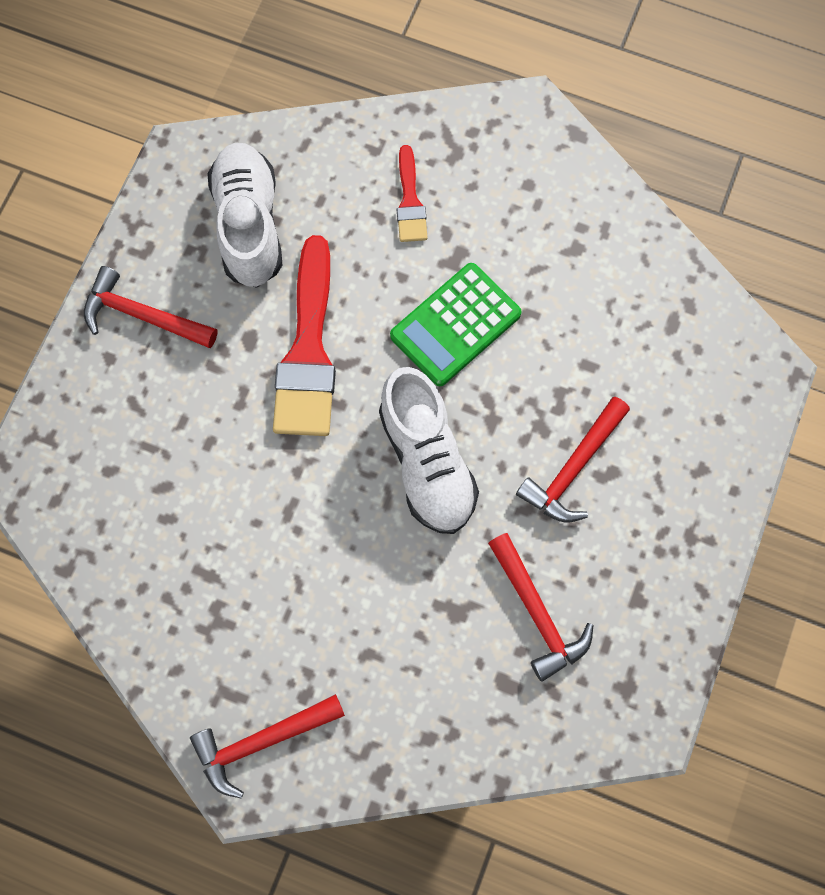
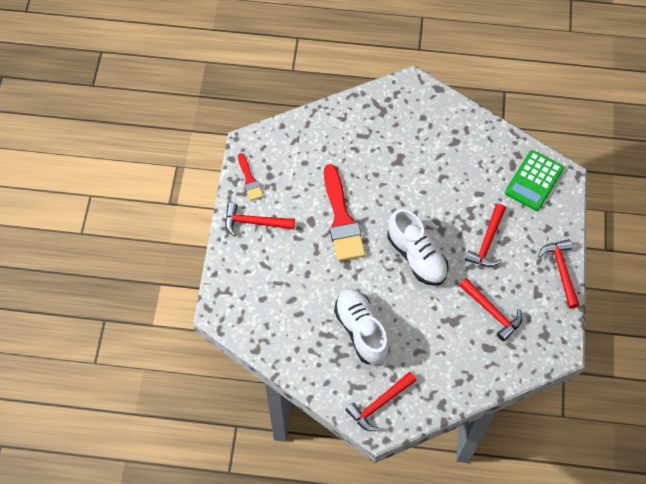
camera: 15 degrees left, 10 degrees down
white shoe [207,143,282,288] -> white shoe moved to [334,289,390,365]
green calculator [390,263,522,386] -> green calculator moved to [505,150,564,211]
red brush [397,145,428,242] -> red brush moved to [238,153,263,201]
none -> red hammer [538,239,580,309]

